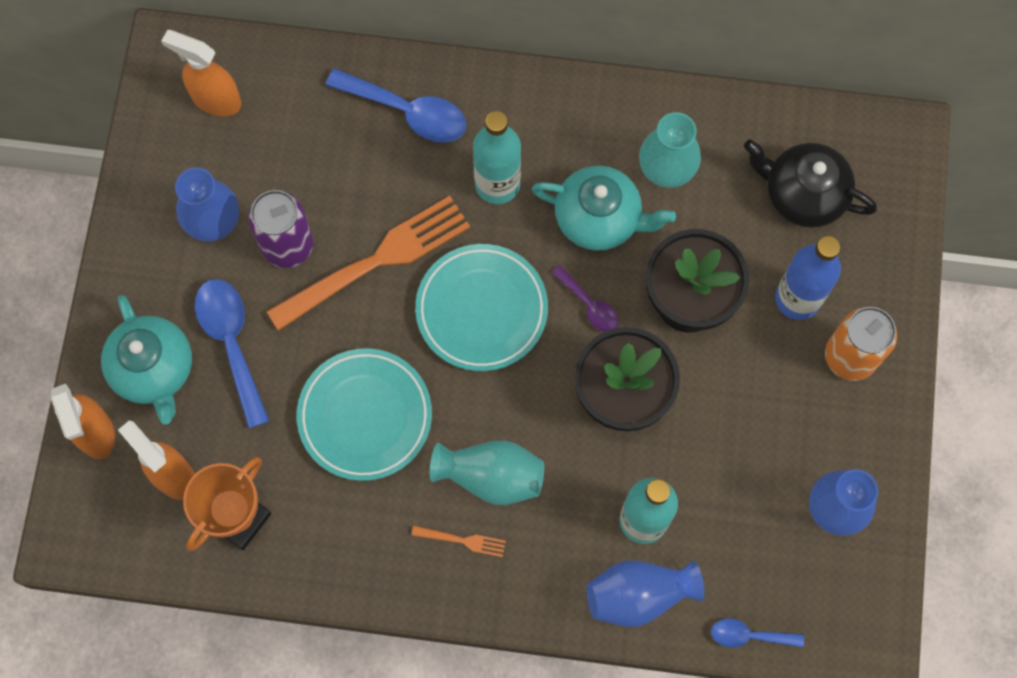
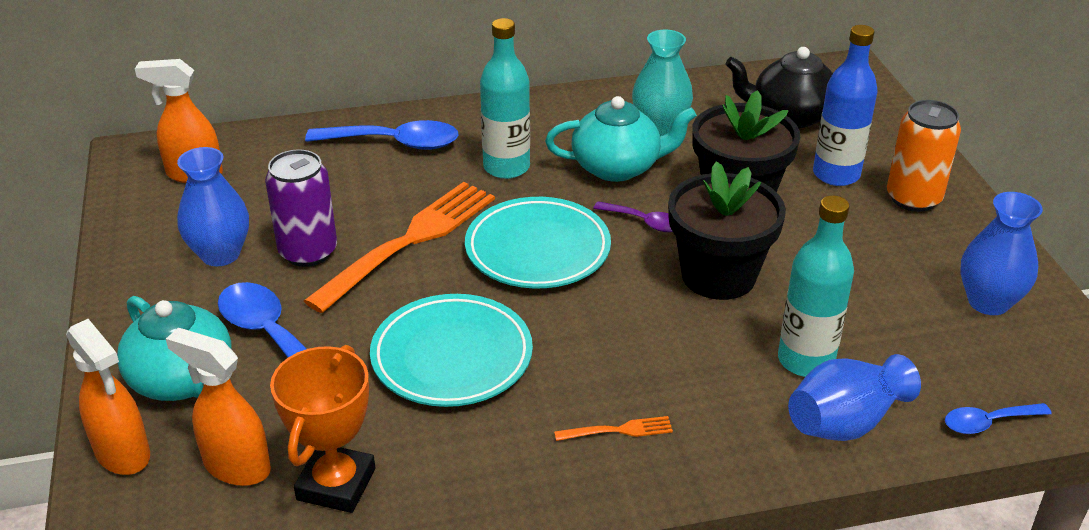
camera: 20 degrees left, 35 degrees down
turquoise vase [430,440,544,505] -> none

